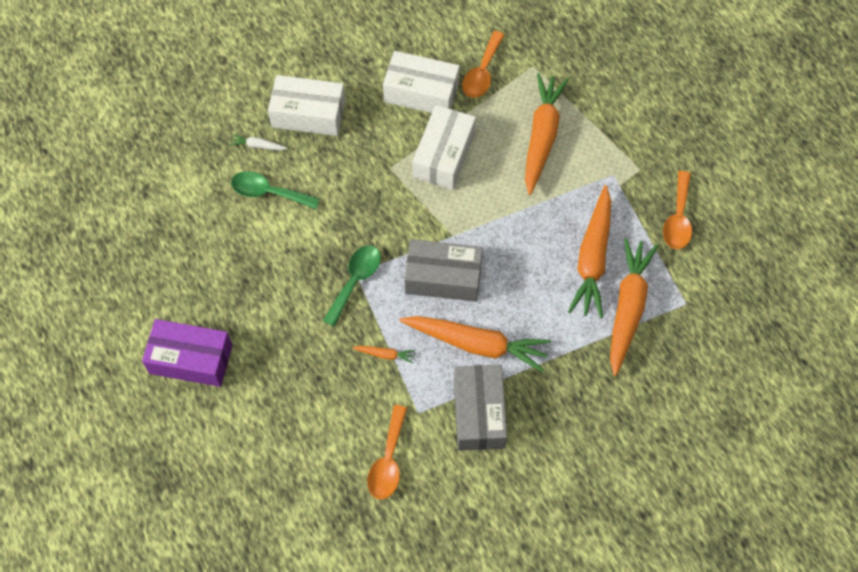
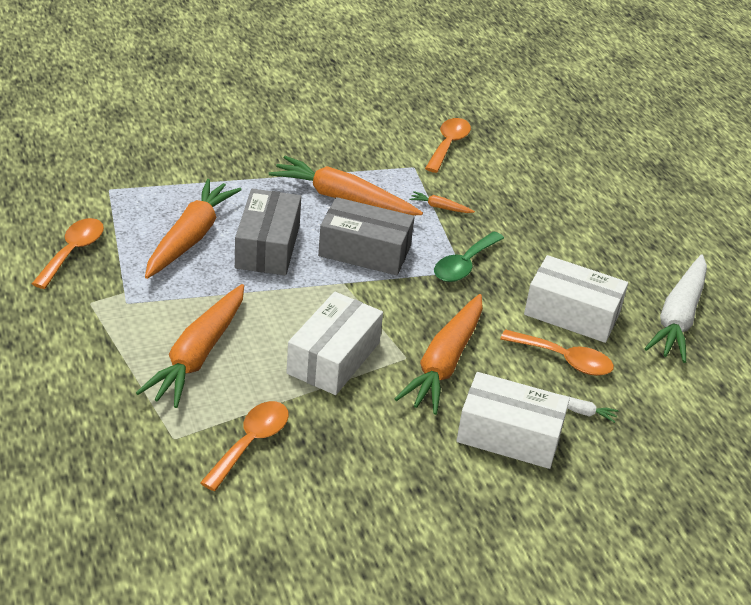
camera: 175 degrees left, 25 degrees down
purple box [142,319,233,387] -> none
green spoon [231,171,320,209] -> orange spoon [500,329,614,376]
white box [383,51,460,113] -> white box moved to [524,255,628,343]
grey box [454,365,507,451] -> grey box moved to [235,189,301,275]
orange carrot [610,238,658,376] -> orange carrot moved to [395,294,483,415]
none -> white carrot [644,254,707,363]

